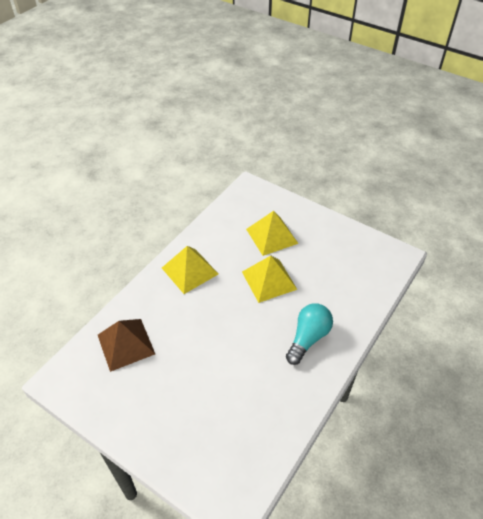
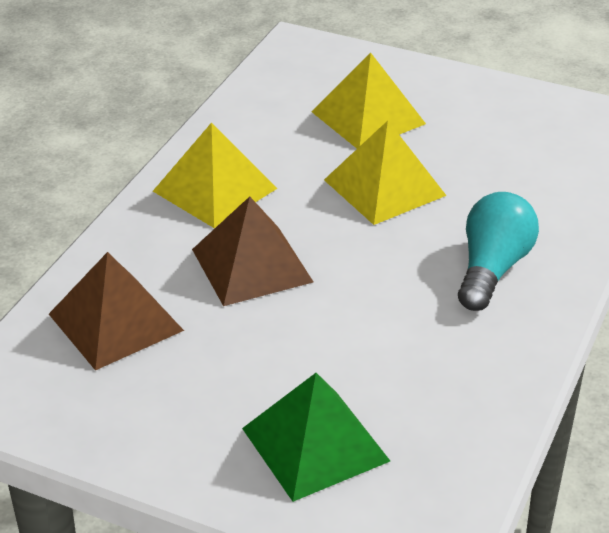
camera: 10 degrees left, 10 degrees down
none -> brown pyramid [192,196,313,306]
none -> green pyramid [242,373,390,502]

